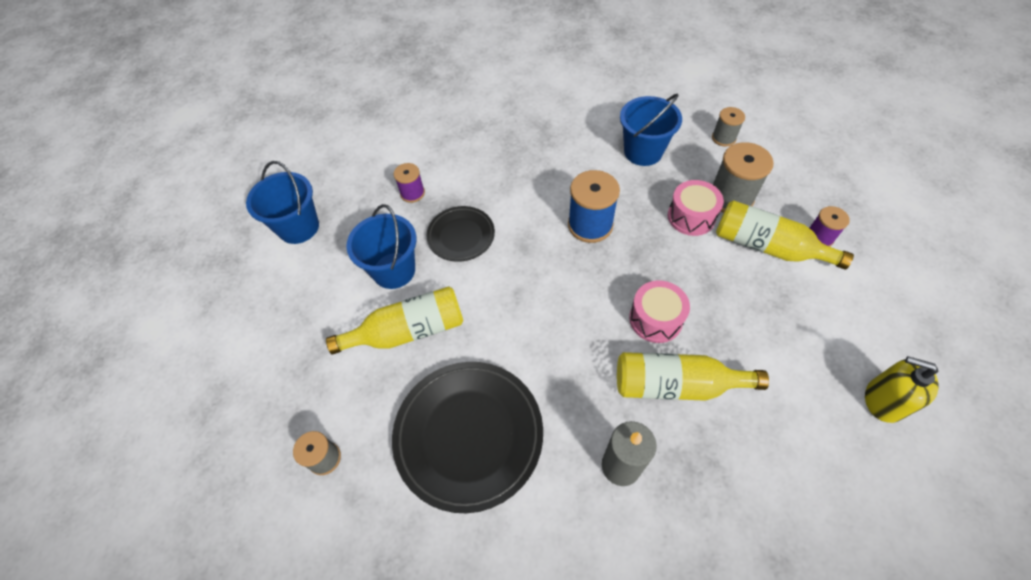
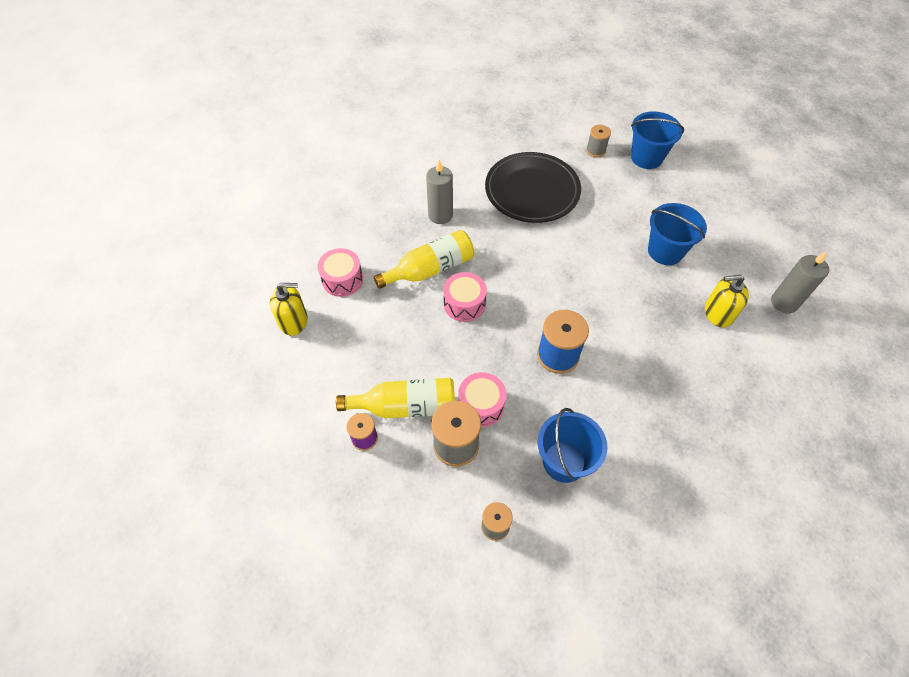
camera: 145 degrees right, 0 degrees up
blue bucket [246,161,319,244] -> blue bucket moved to [631,111,684,169]
yellow bottle [326,286,463,355] -> none
purple spool [394,163,425,203] -> yellow soap dispenser [705,275,749,327]
black plate [427,206,495,262] -> none
none -> pink drum [318,248,363,297]
none -> grey candle [771,251,829,313]

